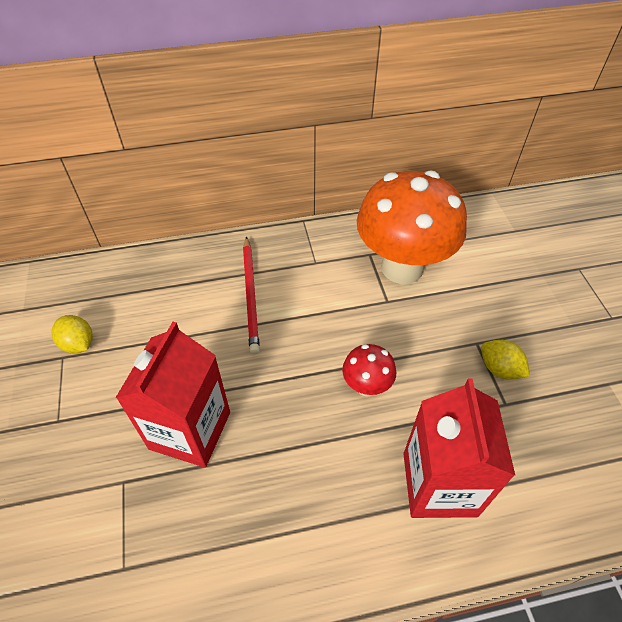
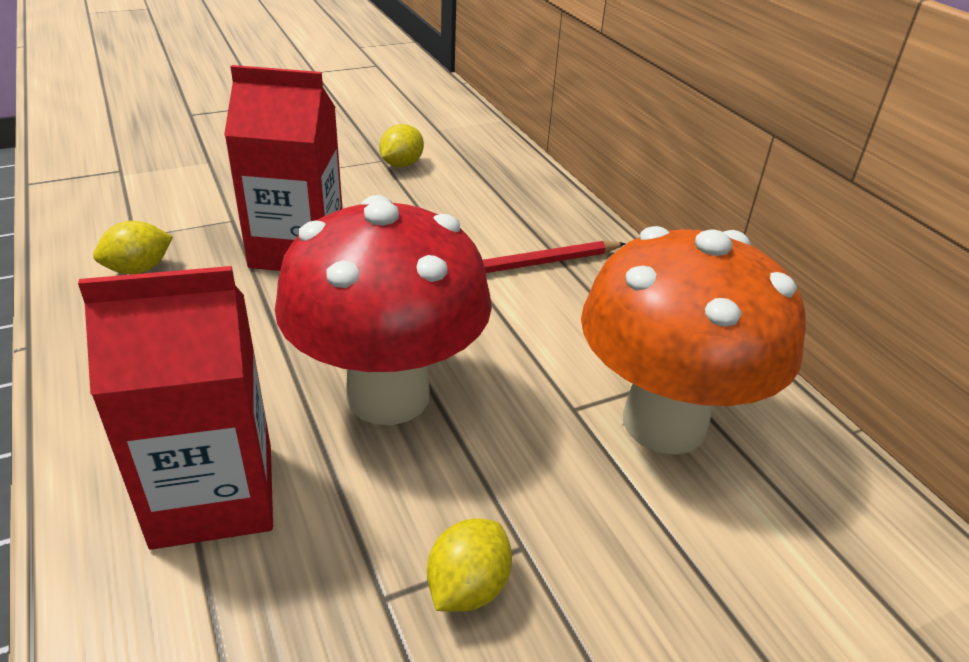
camera: 75 degrees right, 15 degrees down
red mushroom [342,344,396,396] -> red mushroom [275,195,492,425], size x2.27
none -> yellow lemon [93,221,173,274]

